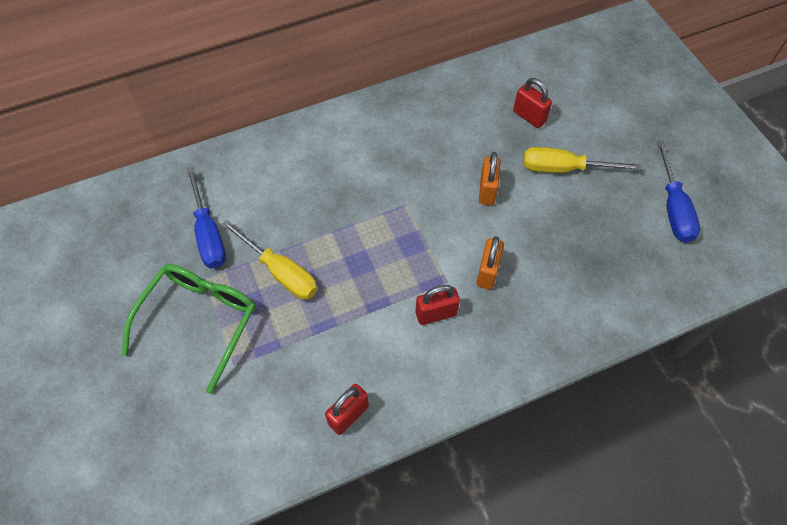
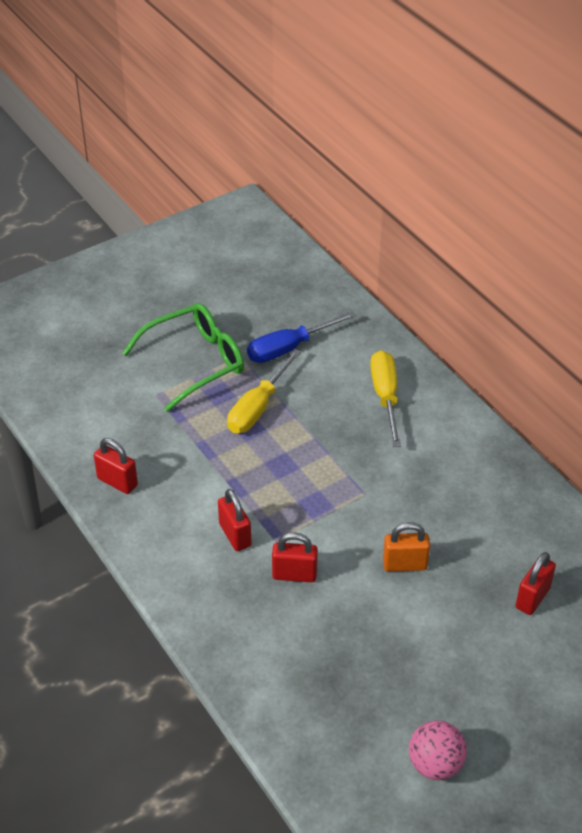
camera: 80 degrees right, 15 degrees down
green glasses [122,264,256,394] -> green glasses turned 45 degrees counterclockwise [122,303,244,412]
orange padlock [477,236,504,289] -> red padlock [272,532,318,582]
yellow screwdriver [523,147,641,173] -> yellow screwdriver moved to [370,350,401,447]
blue screwdriver [657,140,700,243] -> pink ball [409,720,467,780]

